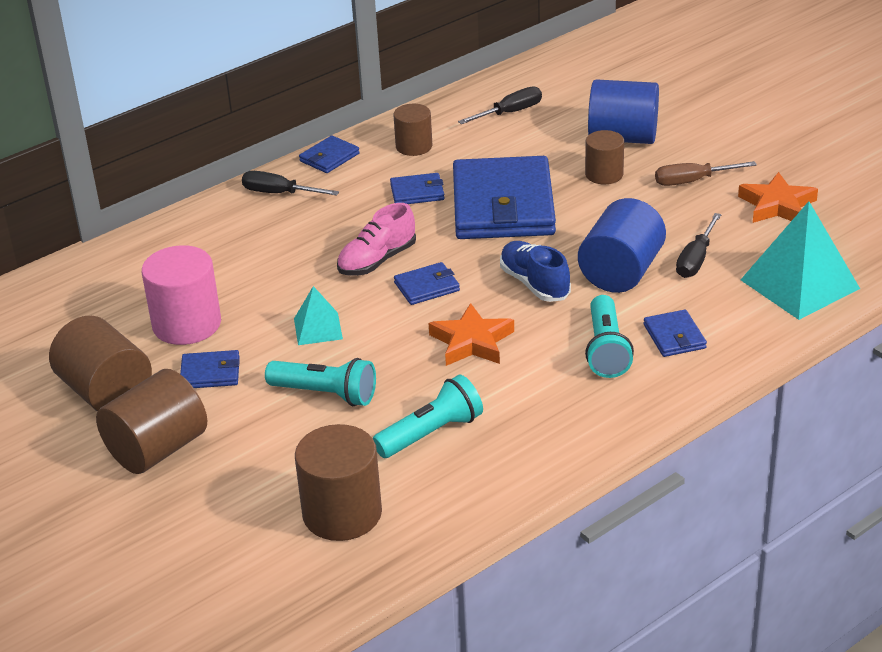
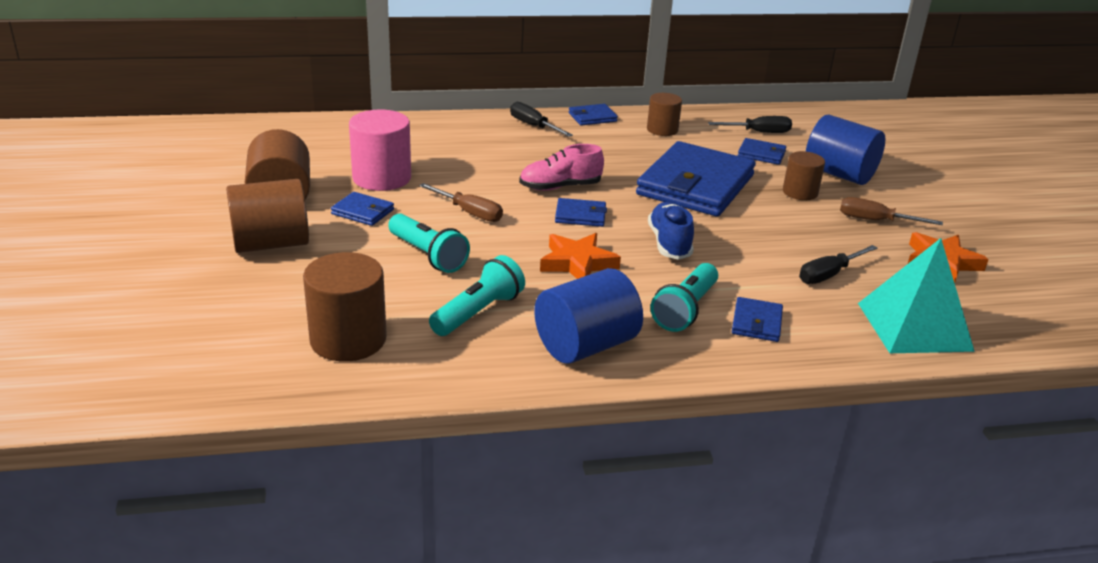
camera: 25 degrees right, 5 degrees down
turquoise pyramid [294,286,343,345] -> brown screwdriver [419,183,503,222]
turquoise flashlight [373,375,483,458] -> turquoise flashlight turned 45 degrees counterclockwise [429,255,525,336]
blue wallet [390,173,445,204] -> blue wallet moved to [738,138,786,165]
blue cylinder [578,198,666,293] -> blue cylinder moved to [534,268,643,364]

